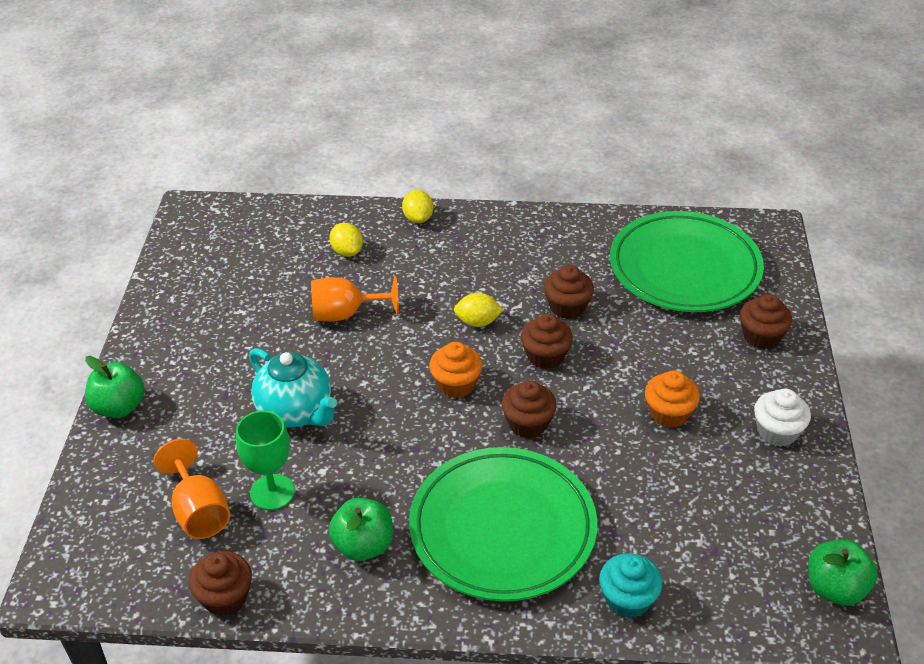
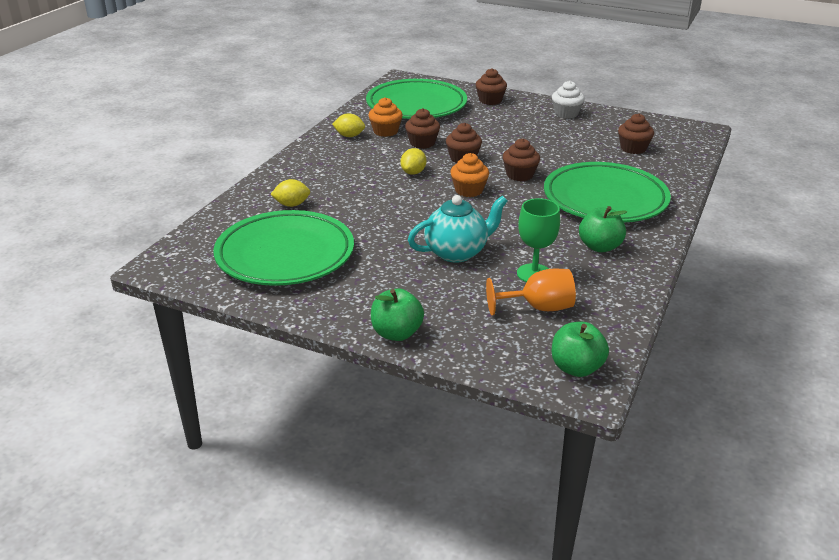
camera: 70 degrees left, 10 degrees down
brown cupcake [189,551,252,616] -> brown cupcake moved to [618,113,654,154]
orange goblet [311,276,399,322] -> none
yellow lemon [402,190,433,223] -> yellow lemon moved to [332,113,365,137]
turquoise cupcake [599,553,663,618] -> none
orange cupcake [645,370,700,428] -> orange cupcake moved to [369,97,403,137]
green apple [808,540,878,605] -> green apple moved to [552,322,609,377]
none -> green plate [213,210,354,286]

